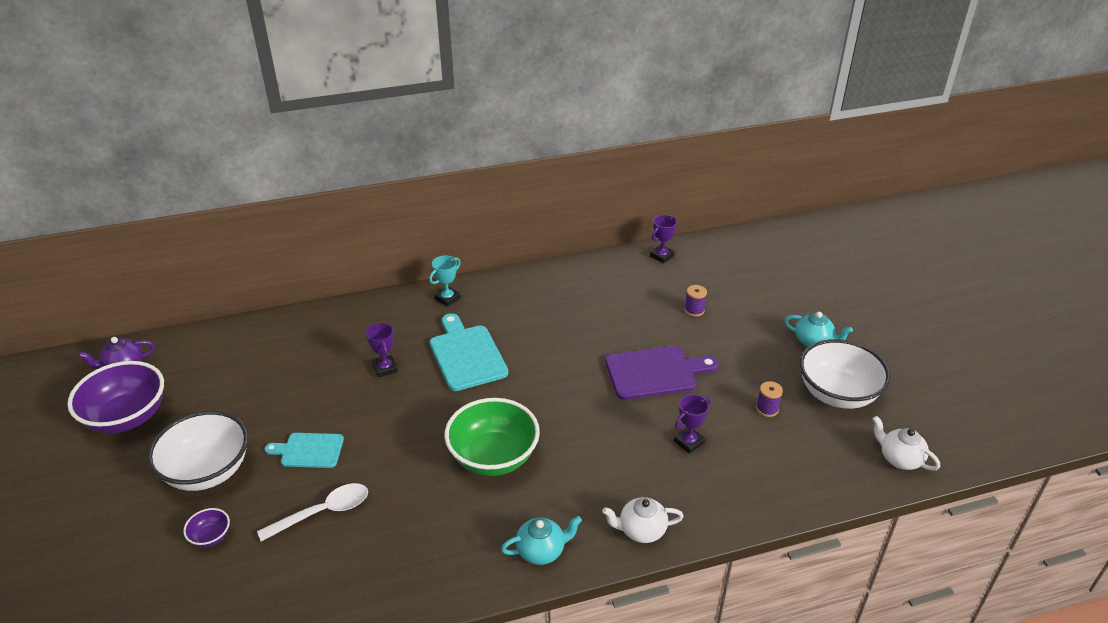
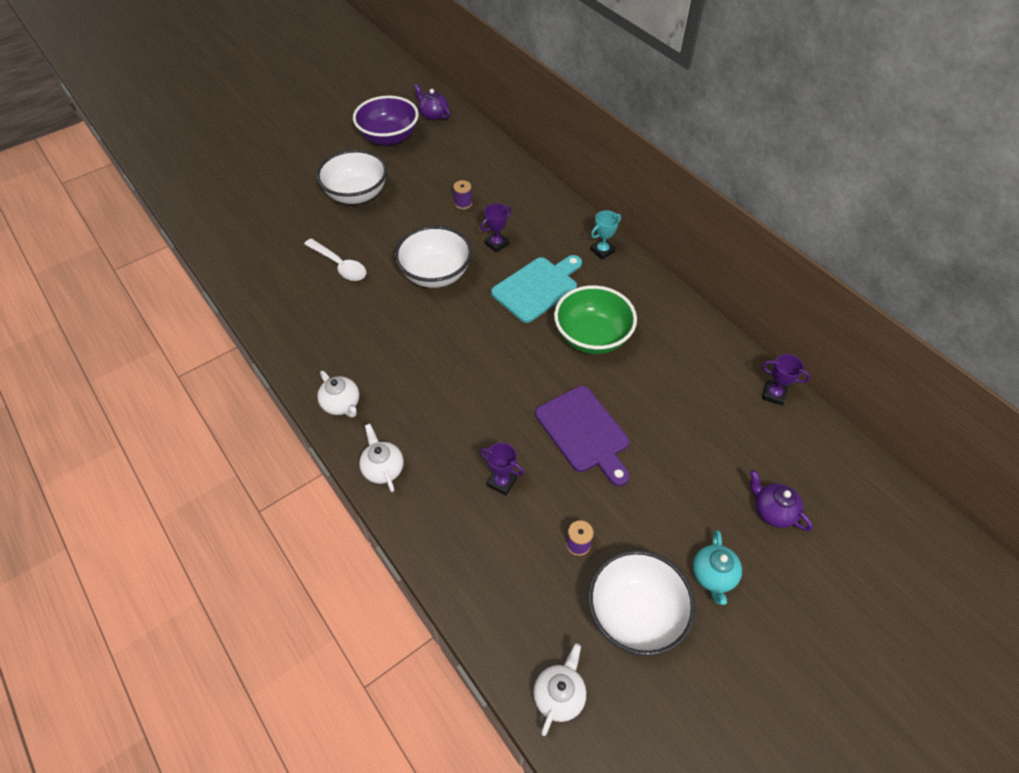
camera: 70 degrees right, 15 degrees up
purple bowl [183,508,230,547] -> none
turquoise cutting board [264,433,344,468] -> none
turquoise trophy [429,255,461,307] -> turquoise trophy turned 60 degrees counterclockwise [590,210,621,260]
green bowl [444,398,540,476] -> green bowl moved to [554,285,637,354]
turquoise teapot [501,516,582,565] -> white teapot [317,371,359,417]
purple spool [685,285,707,317] -> purple spool moved to [453,180,472,210]
none -> white bowl [395,226,472,288]
none -> purple teapot [750,470,813,531]

